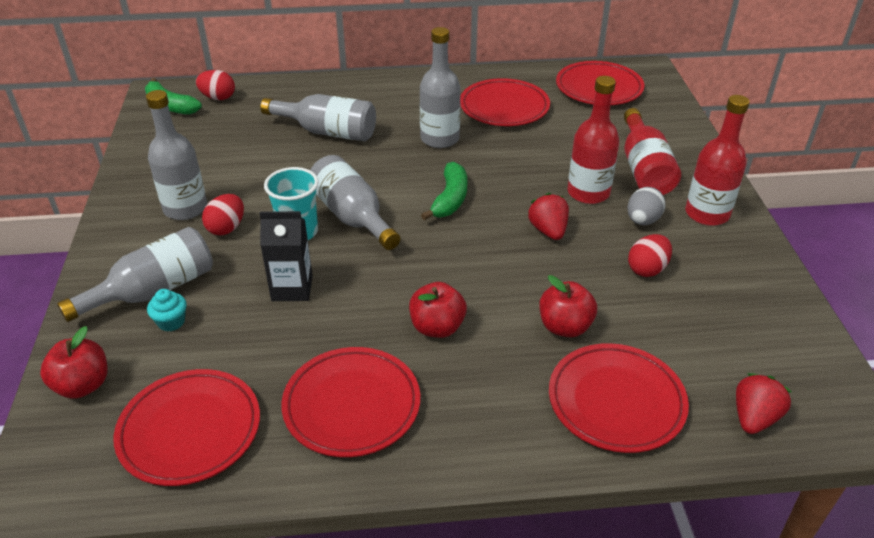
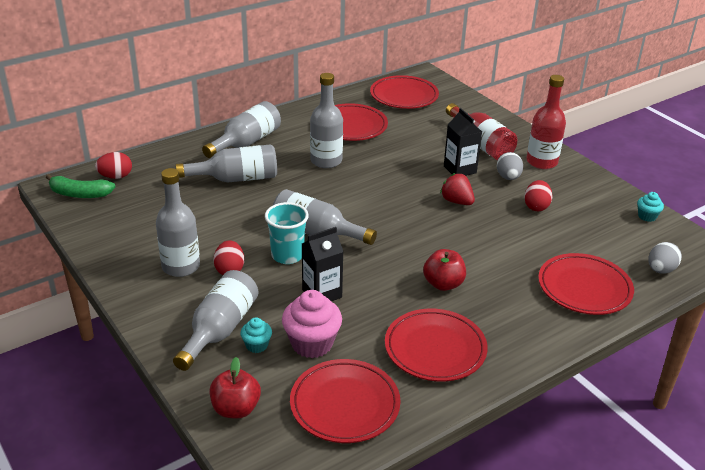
camera: 30 degrees left, 5 degrees down
green banana [421,162,467,220] -> none
red apple [539,275,597,337] -> none
red bottle [567,76,619,204] -> black carton [444,108,482,176]
red strawberry [736,373,792,434] -> grey egg [649,242,682,274]
none -> grey bottle [202,101,281,158]
none -> pink cupcake [282,290,342,358]
none -> turquoise cupcake [637,192,664,222]

